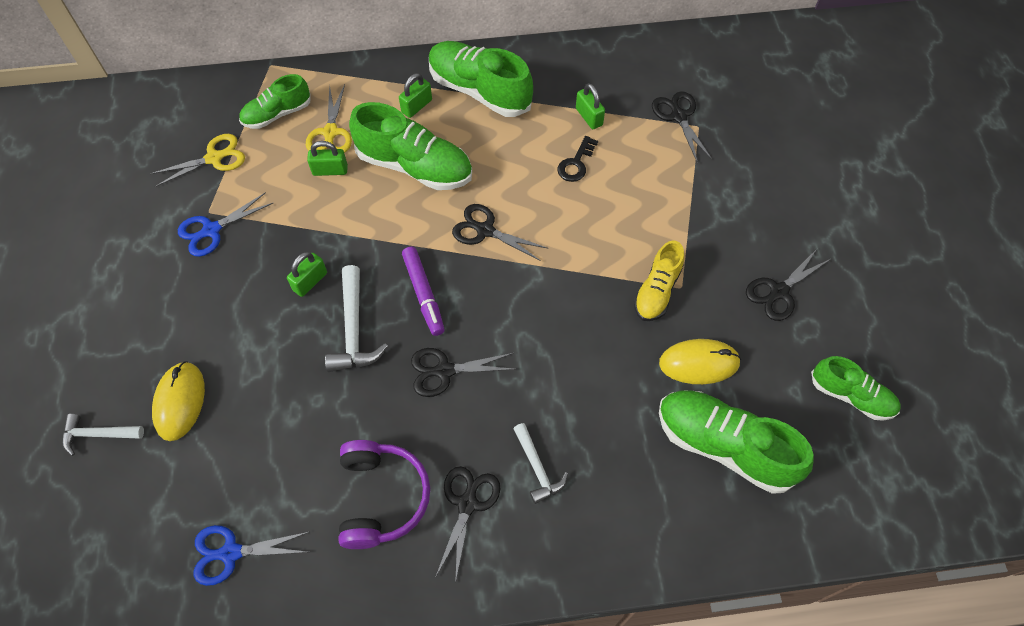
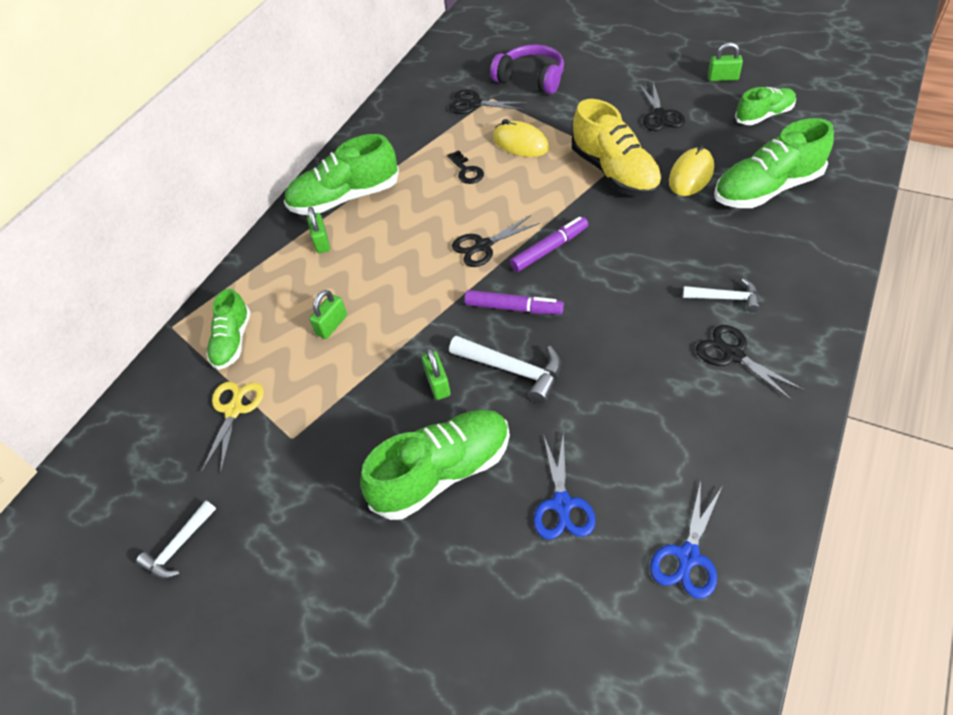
camera: 50 degrees left, 10 degrees down
white hammer [62,414,144,456] -> white hammer moved to [136,500,216,579]
yellow mouse [152,361,205,441] -> yellow mouse moved to [493,119,549,157]
blue scissors [178,192,273,257] -> blue scissors moved to [533,434,596,539]
yellow scissors [306,84,352,153] -> none
purple headphones [339,440,430,549] -> purple headphones moved to [490,45,564,94]
green shoe [349,102,472,190] -> green shoe moved to [360,409,510,520]
black scissors [411,348,517,397] -> none
green padlock [576,83,605,129] -> green padlock moved to [708,42,743,81]
yellow shoe [634,240,684,321] -> yellow shoe [572,99,662,197], size x1.65
none -> purple marker [510,217,588,272]

